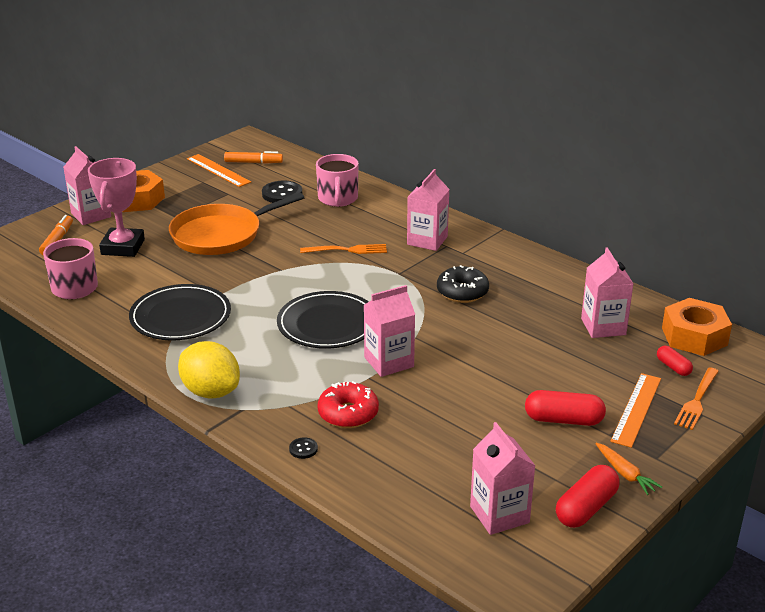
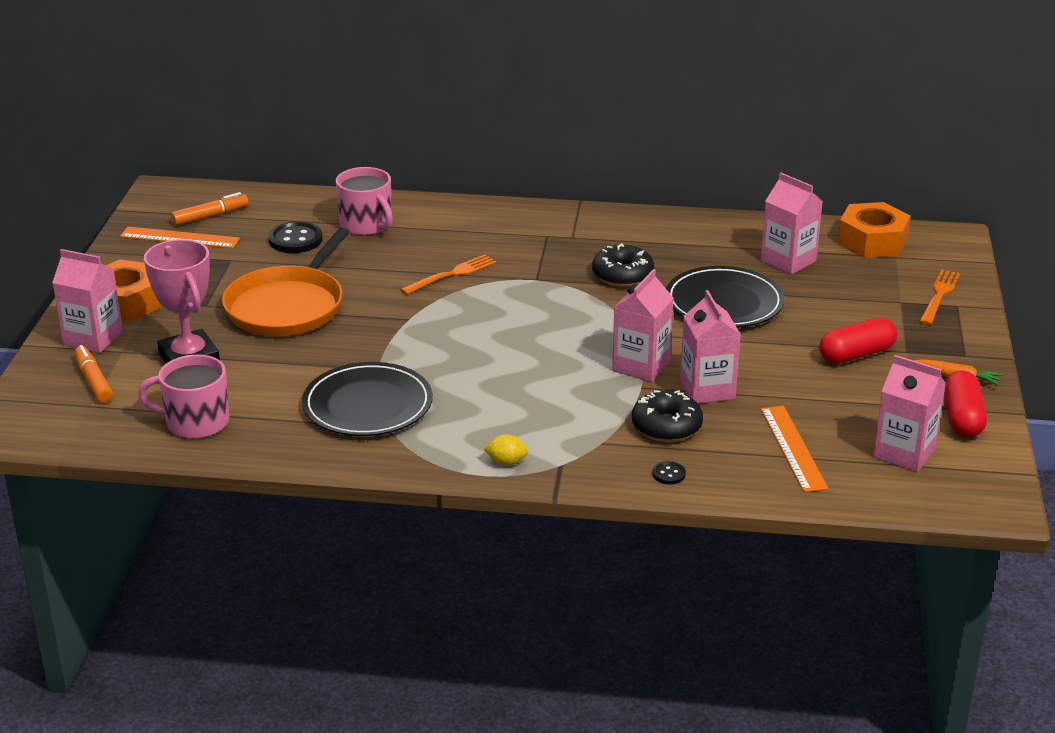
camera: 35 degrees left, 0 degrees up
yellow lemon [178,341,240,399] -> yellow lemon [484,434,528,465], size x0.45
black plate [277,291,369,349] -> black plate moved to [666,266,785,328]
red donut [318,381,379,428] -> black donut [632,390,703,442]
pink carton [407,169,450,251] -> pink carton moved to [680,290,741,404]
orange ruler [610,373,661,448] -> orange ruler moved to [761,406,828,492]
red capsule [657,346,693,376] -> none
orange fork [674,367,719,430] -> orange fork turned 150 degrees counterclockwise [919,269,960,325]

